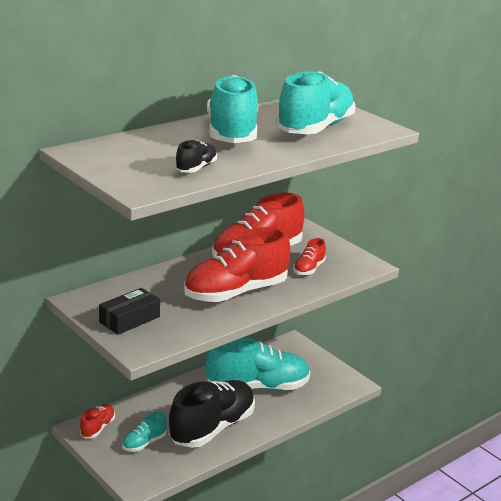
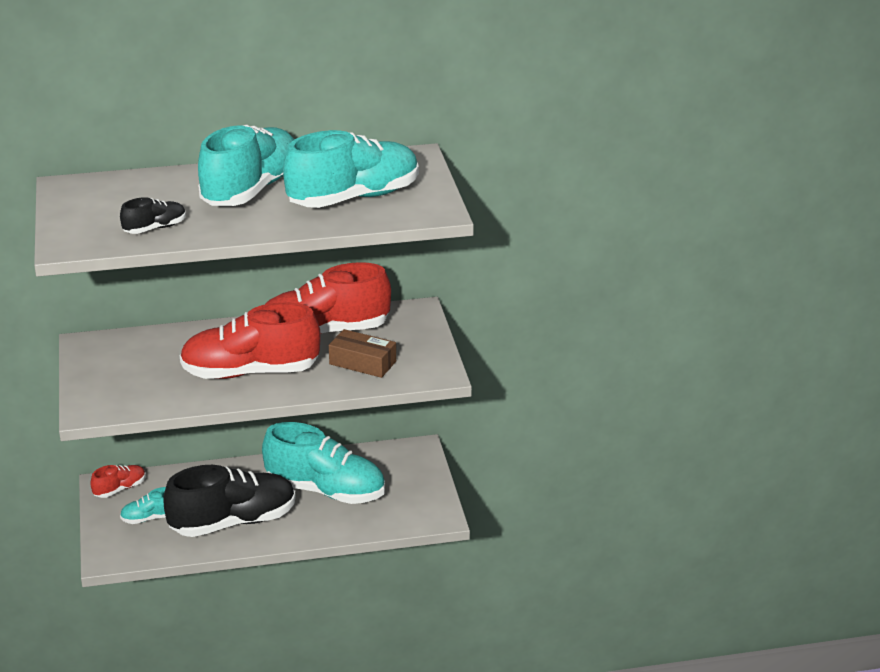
camera: 30 degrees right, 5 degrees up
black box [99,288,160,335] -> none
red shoe [293,238,326,276] -> brown box [329,329,396,378]

